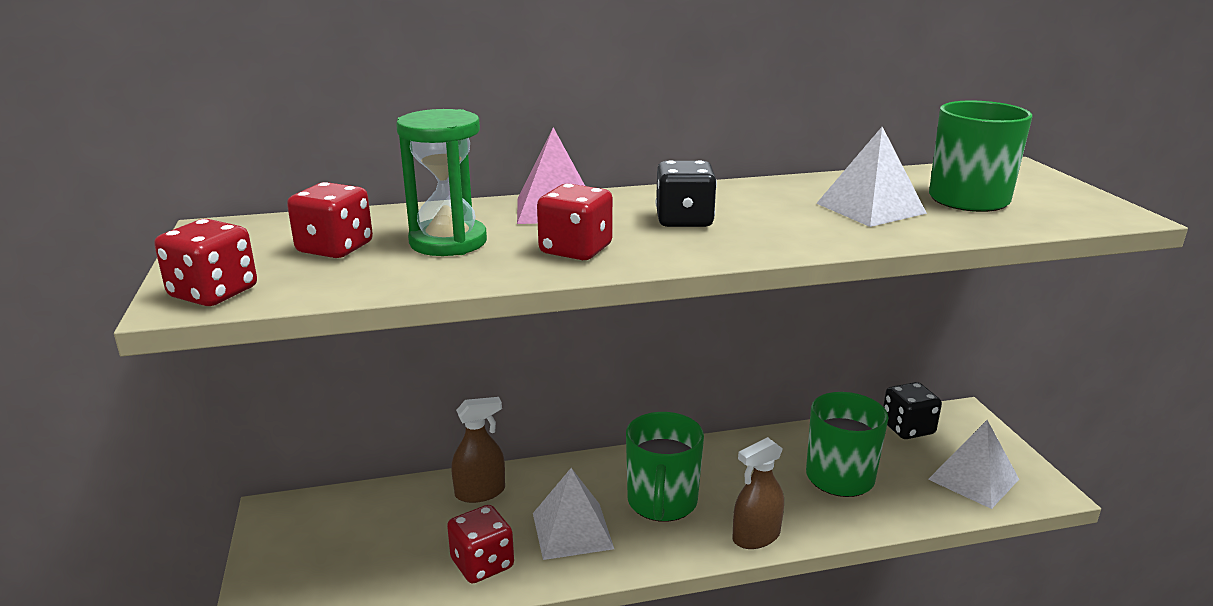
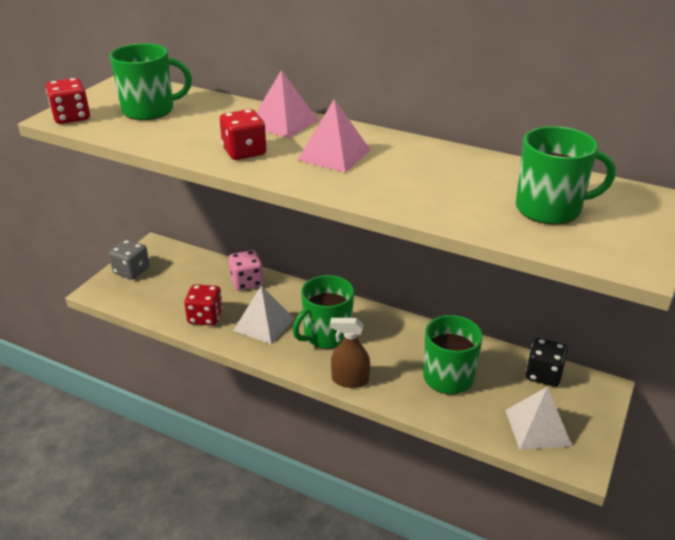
camera: 40 degrees right, 10 degrees up
red dice [287,182,373,258] -> green mug [110,43,192,120]
green hourglass [396,109,487,256] -> none
brown spray bottle [451,397,505,503] -> pink dice [229,250,263,291]
black dice [656,160,717,227] -> pink pyramid [298,99,370,173]
white pyramid [816,127,927,227] -> none
none -> grey dice [109,239,150,280]

